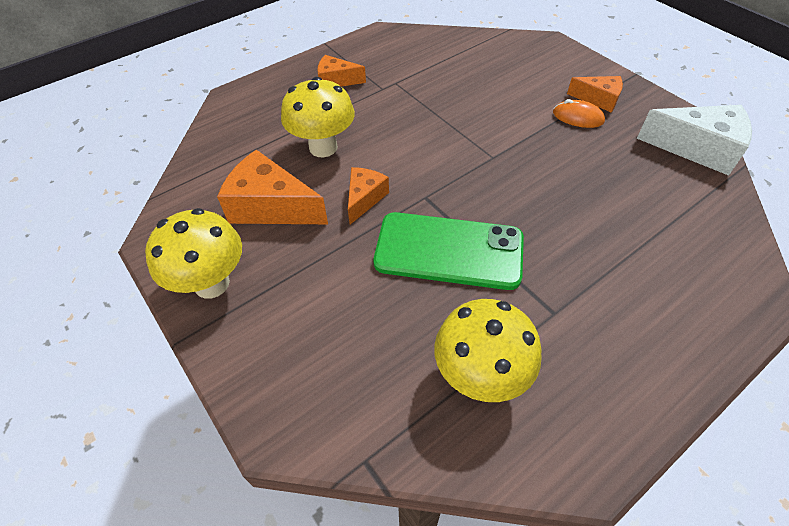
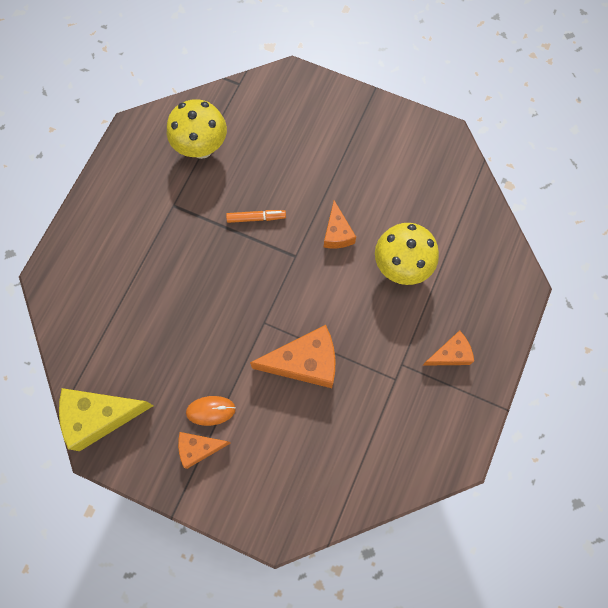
camera: 150 degrees right, 20 degrees up
yellow mushroom [145,208,242,299] -> none
orange cheese [217,150,328,224] -> orange cheese moved to [250,325,335,388]
green phone [374,212,524,290] -> orange marker [226,210,286,223]
white cheese [637,105,752,176] -> yellow cheese [59,388,154,451]

